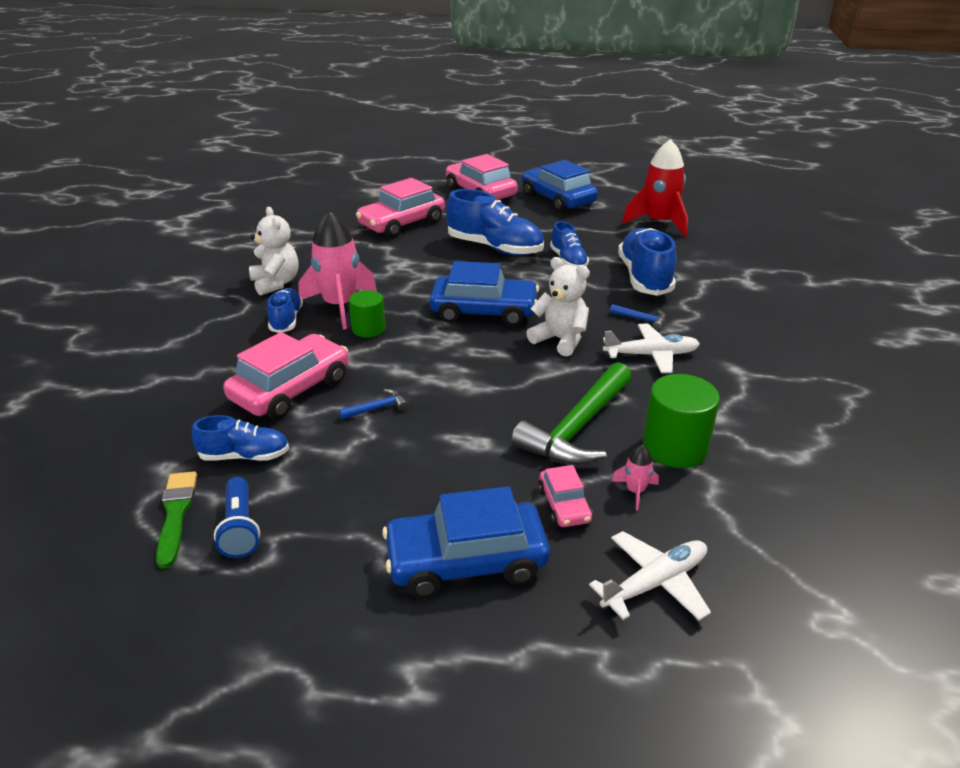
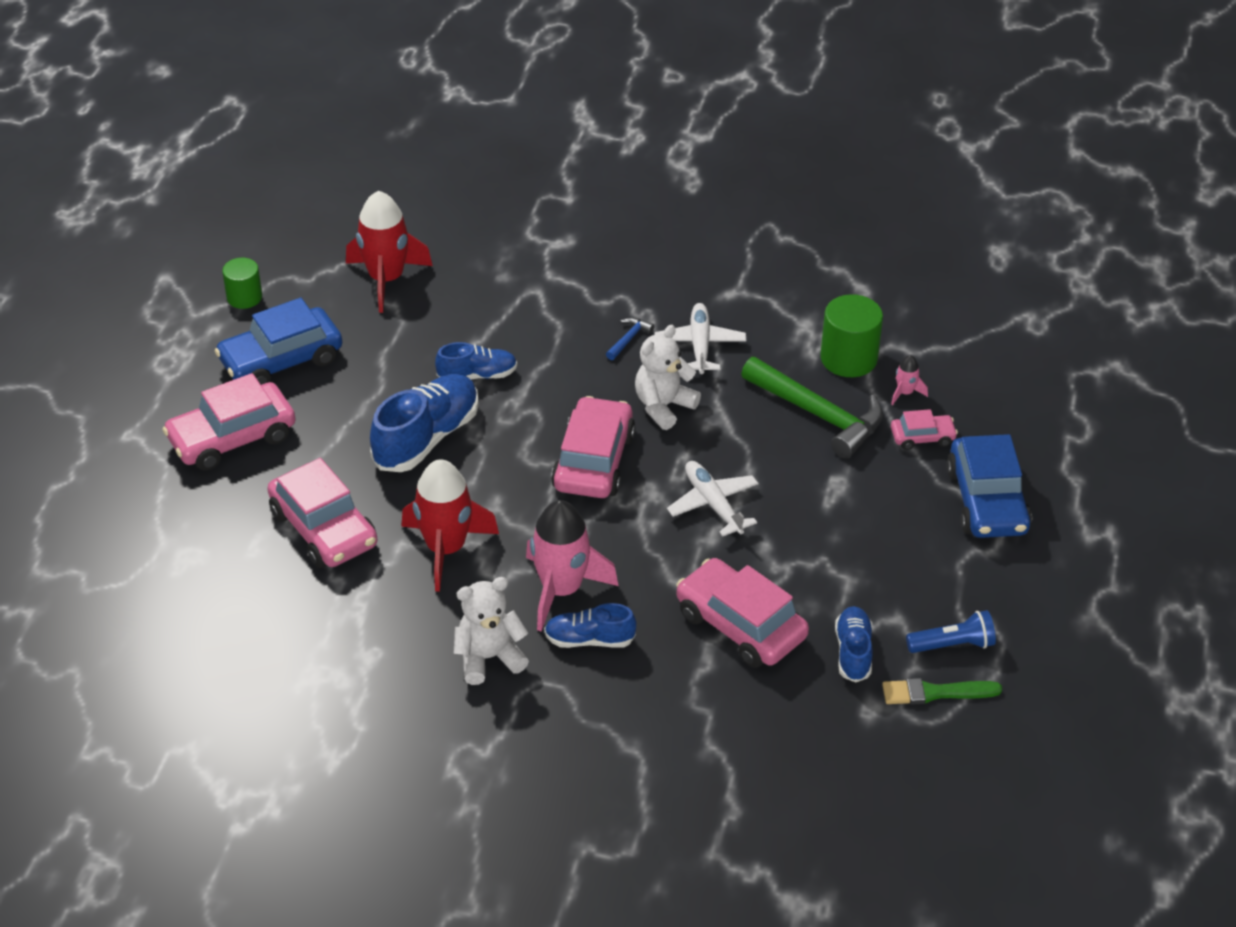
camera: 85 degrees left, 10 degrees up
blue hammer [339,389,408,419] -> none
green cylinder [349,290,385,338] -> green cylinder moved to [222,258,262,309]
blue car [430,261,539,326] -> pink car [551,396,635,498]
white plane [589,531,711,621] -> white plane moved to [667,461,758,537]
blue shoe [618,228,677,296] -> none
none -> red rocket [401,459,499,592]

